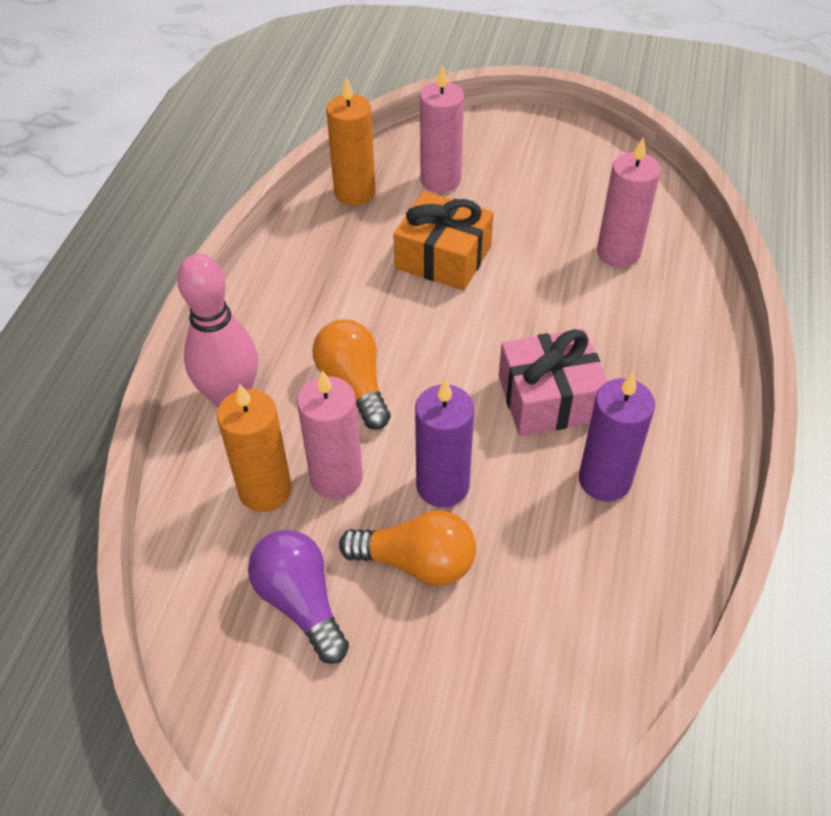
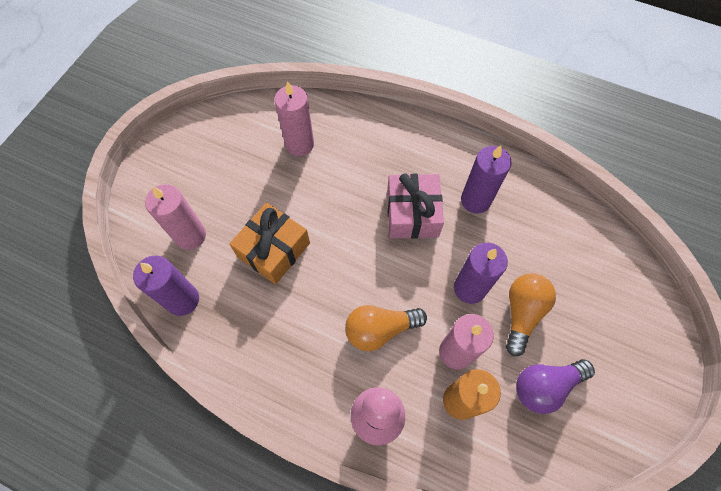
camera: 80 degrees left, 15 degrees up
orange candle [326,77,375,206] -> purple candle [133,256,199,316]

